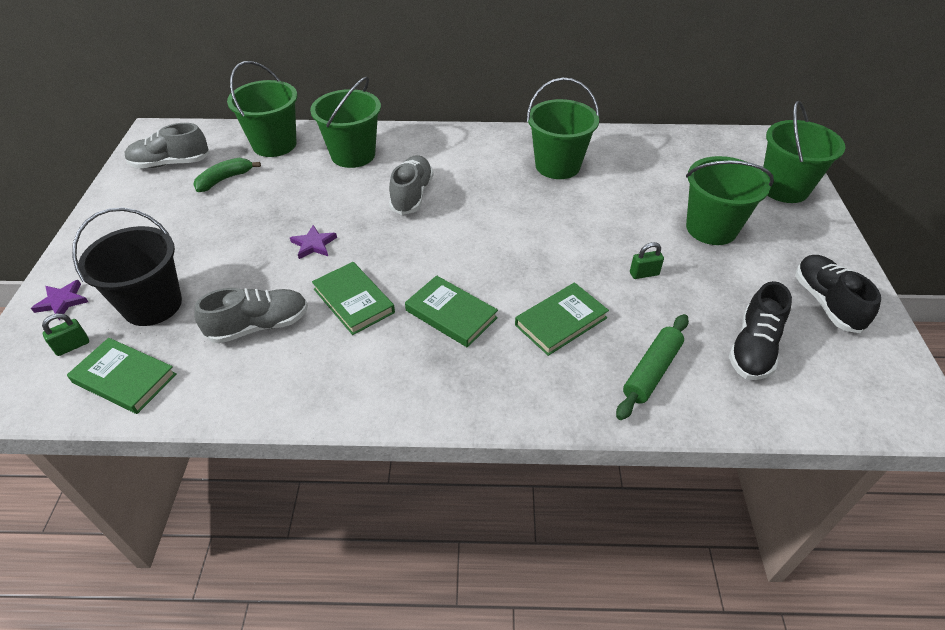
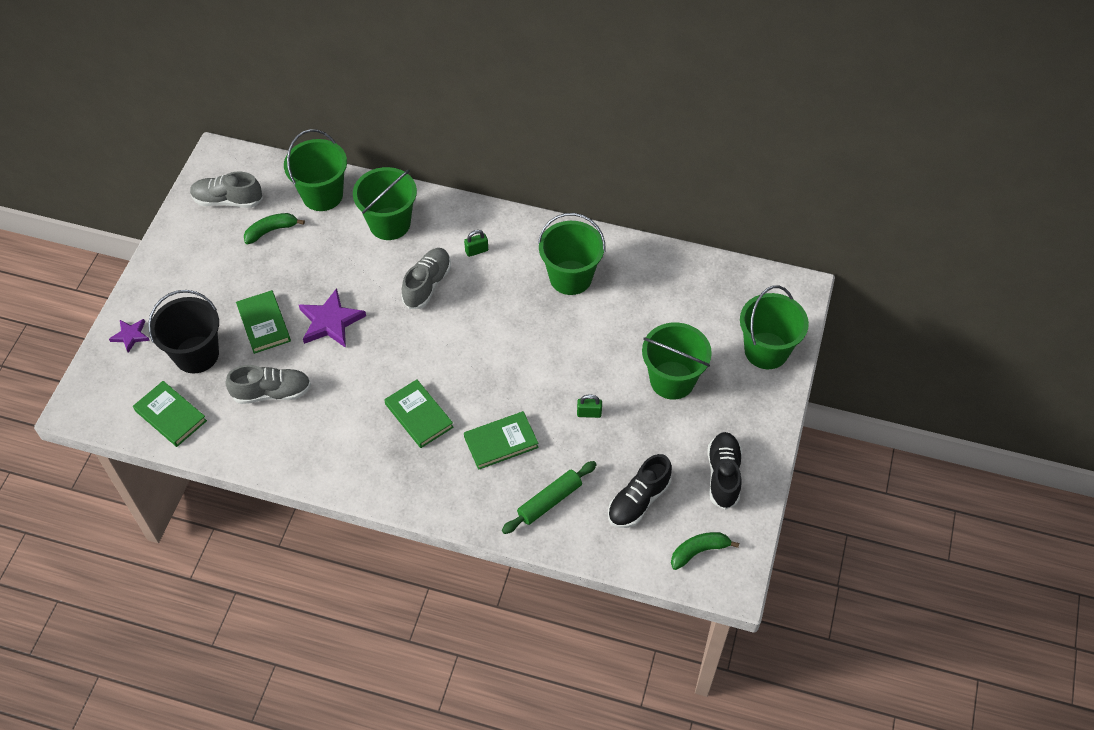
camera: 15 degrees right, 10 degrees up
green padlock [42,314,89,356] -> green padlock moved to [464,230,488,257]
purple star [290,225,337,259] -> purple star [299,288,366,348], size x1.73
green book [312,262,395,335] -> green book moved to [236,290,291,354]
none -> green banana [671,532,739,570]

